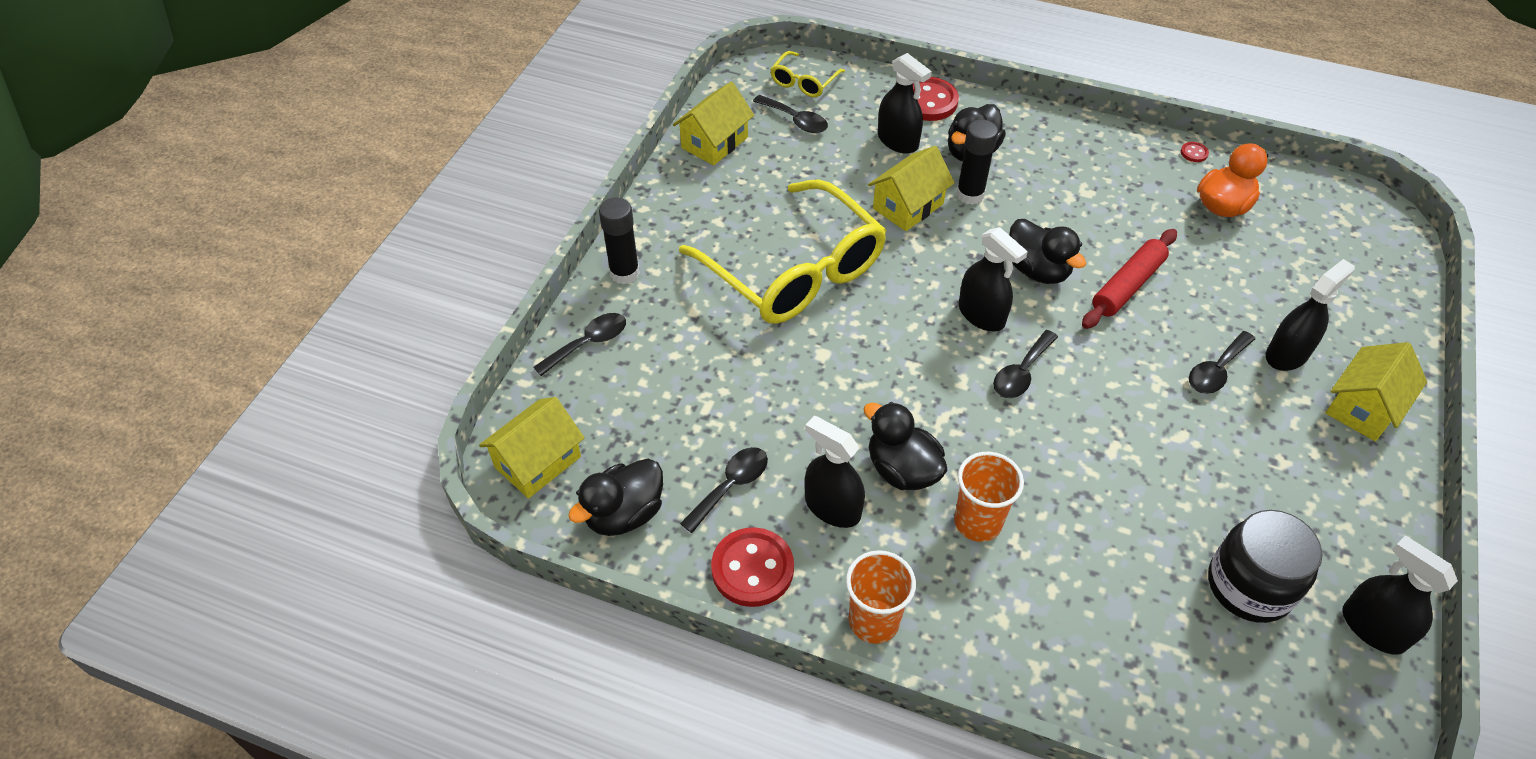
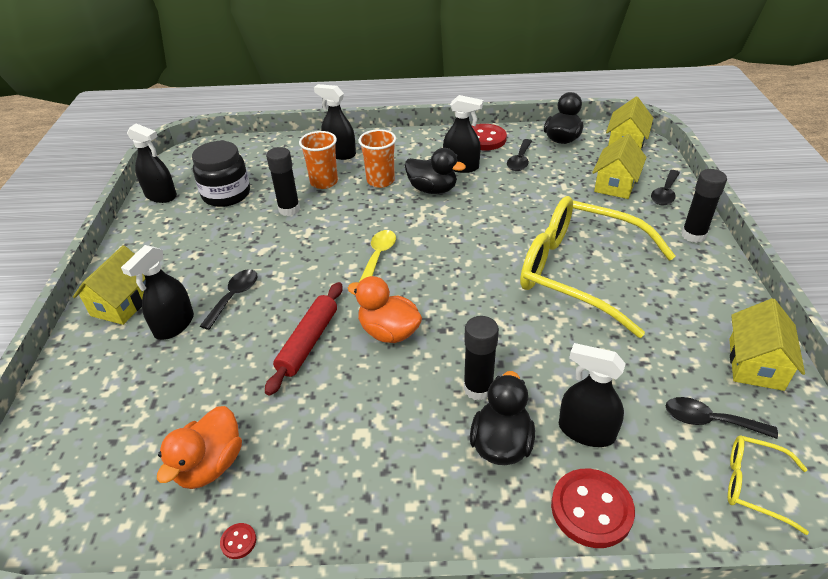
camera: 160 degrees right, 10 degrees down
yellow glasses [770,51,845,97] -> yellow glasses turned 75 degrees counterclockwise [728,435,809,535]
orange cup [846,550,916,644] -> orange cup moved to [299,131,338,189]
yellow house [868,146,955,231] -> yellow house moved to [592,134,647,199]
black spray bottle [959,227,1028,331] -> black spray bottle moved to [314,84,356,160]
black spoon [993,330,1058,398] -> yellow spoon [359,230,396,282]
black duck [1009,219,1086,284] -> orange duck [348,276,422,343]
none -> black glue stick [266,147,300,216]

